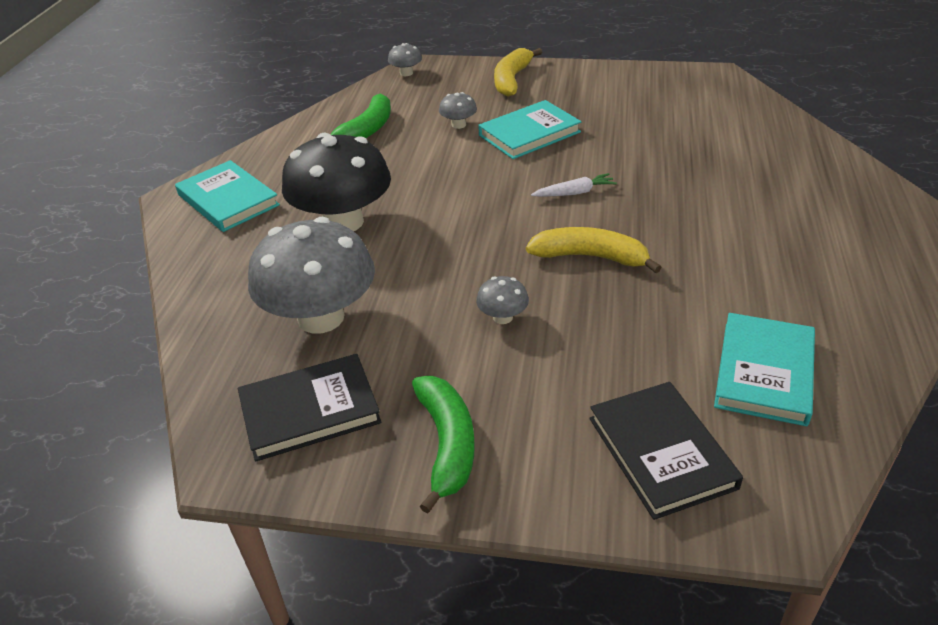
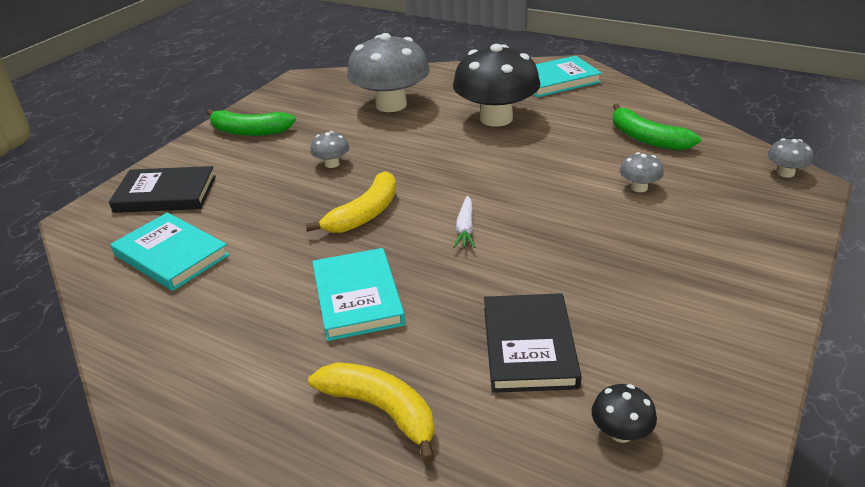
camera: 110 degrees right, 5 degrees down
black book [238,354,381,462] -> black book moved to [484,293,582,393]
turquoise book [478,100,581,159] -> turquoise book moved to [312,248,405,341]
yellow banana [494,48,542,97] -> yellow banana moved to [308,362,435,463]
none -> black mushroom [591,384,657,443]

